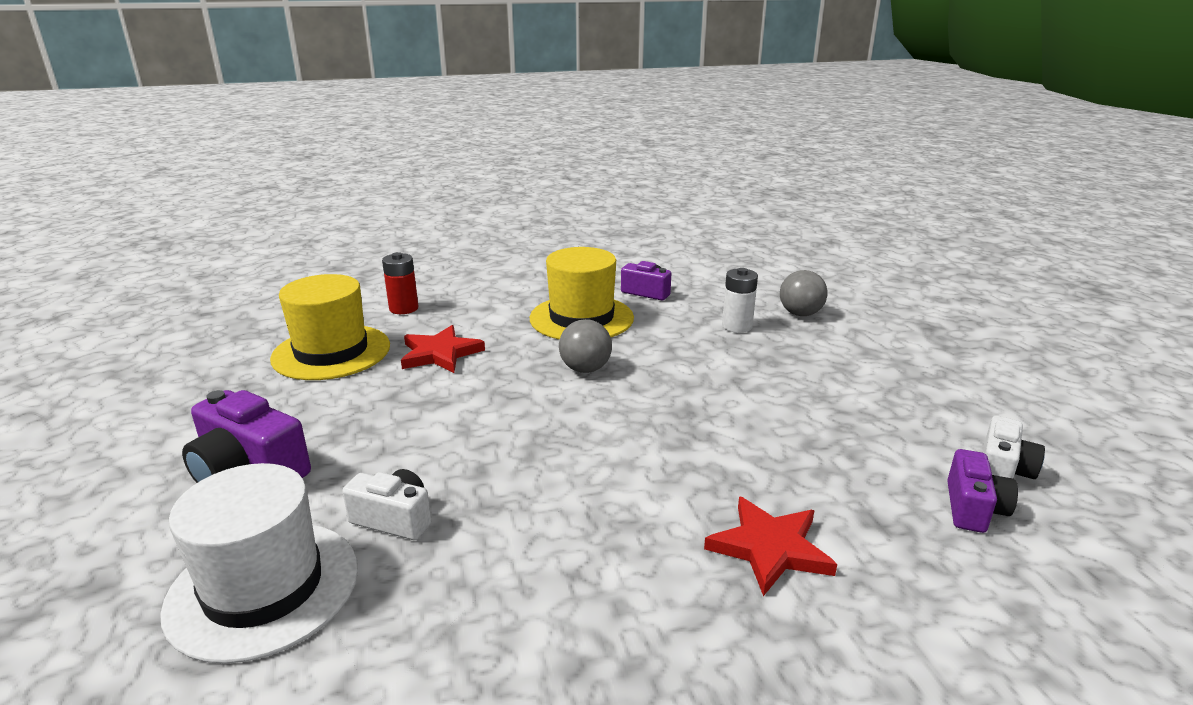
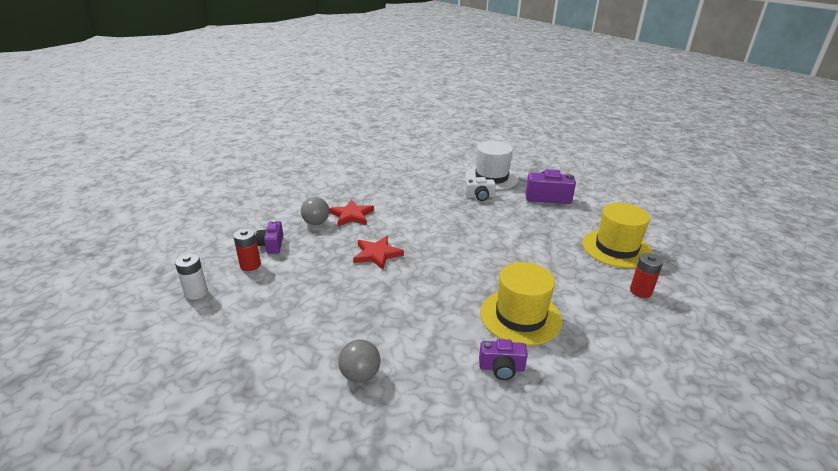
camera: 155 degrees right, 5 degrees up
red star [401,325,485,373] -> red star moved to [353,236,404,270]
grey ball [559,319,612,373] -> grey ball moved to [301,197,329,225]
white battery [722,268,758,333] -> white battery moved to [175,254,208,300]
white camera [982,416,1045,479] -> red battery [233,228,261,271]

